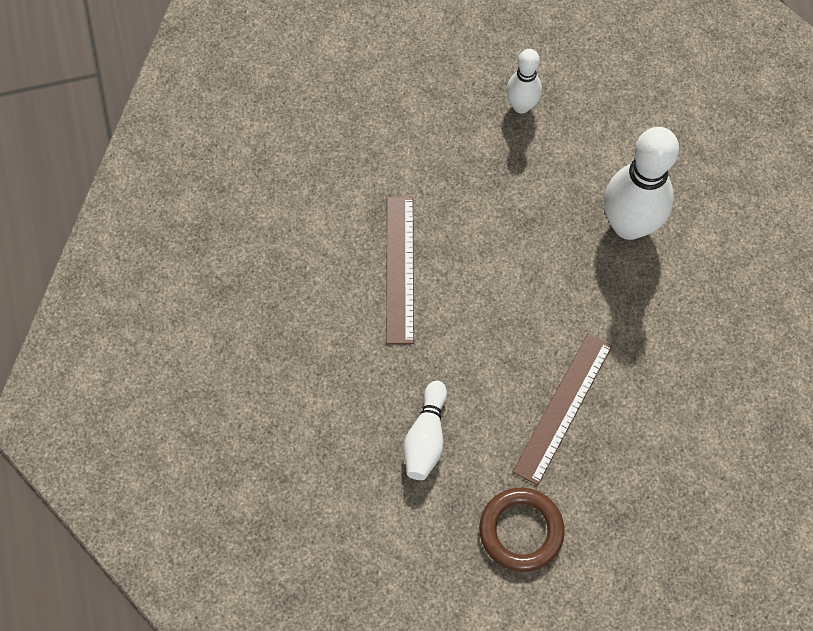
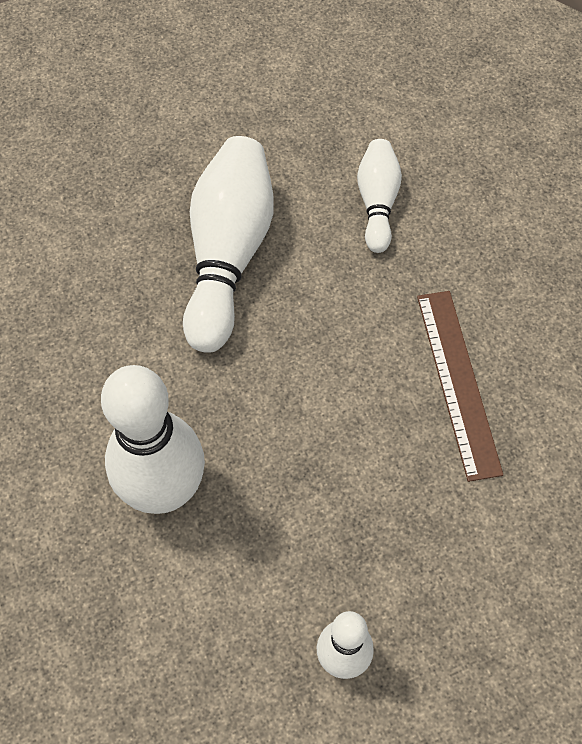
camera: 170 degrees right, 5 degrees down
brown ring [479,488,565,572] -> none
brown ruler [513,333,612,486] -> white bowling pin [183,136,274,353]

